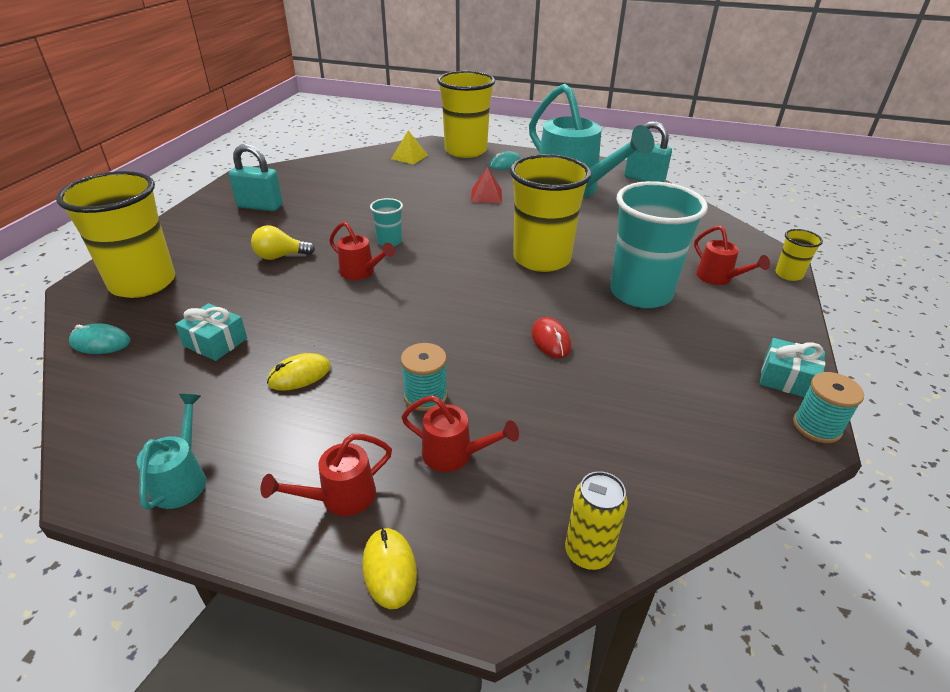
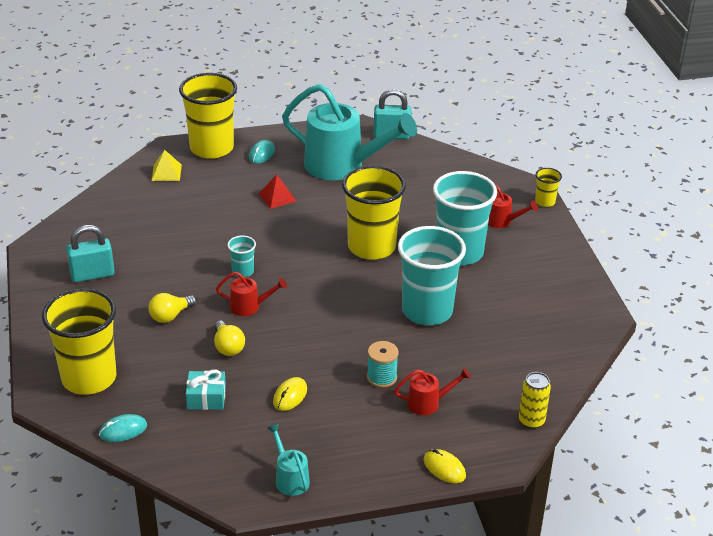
camera: 30 degrees left, 0 degrees up
red watering can [260,434,392,516] -> none
red mouse [531,317,571,358] -> turquoise cup [398,226,466,325]
turquoise gift [760,338,825,397] -> none
turquoise spool [793,372,864,443] -> none
none -> yellow light bulb [214,320,245,356]

